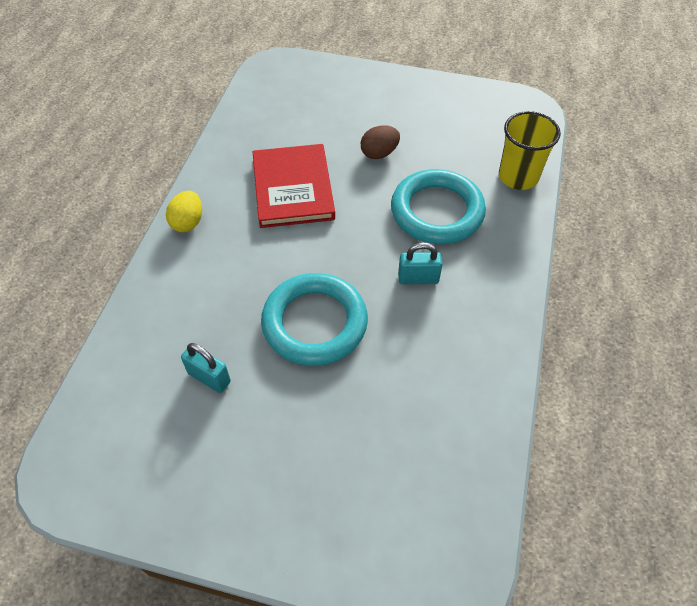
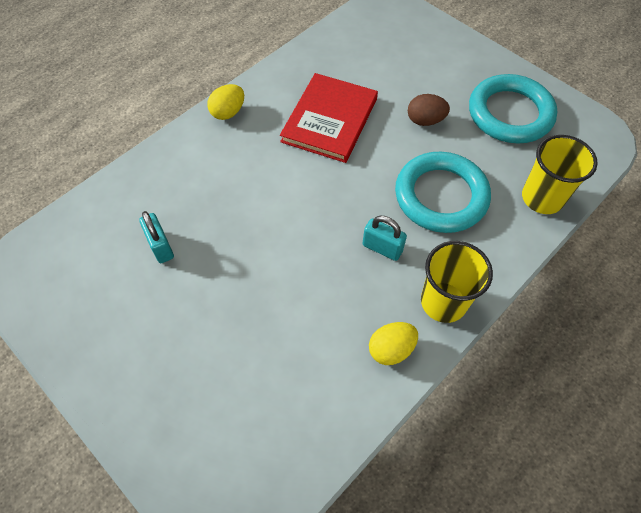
camera: 30 degrees right, 5 degrees up
turquoise ring [261,273,368,366] -> turquoise ring moved to [469,74,558,143]
none -> yellow egg [369,322,418,365]
none -> yellow cup [421,241,493,323]

